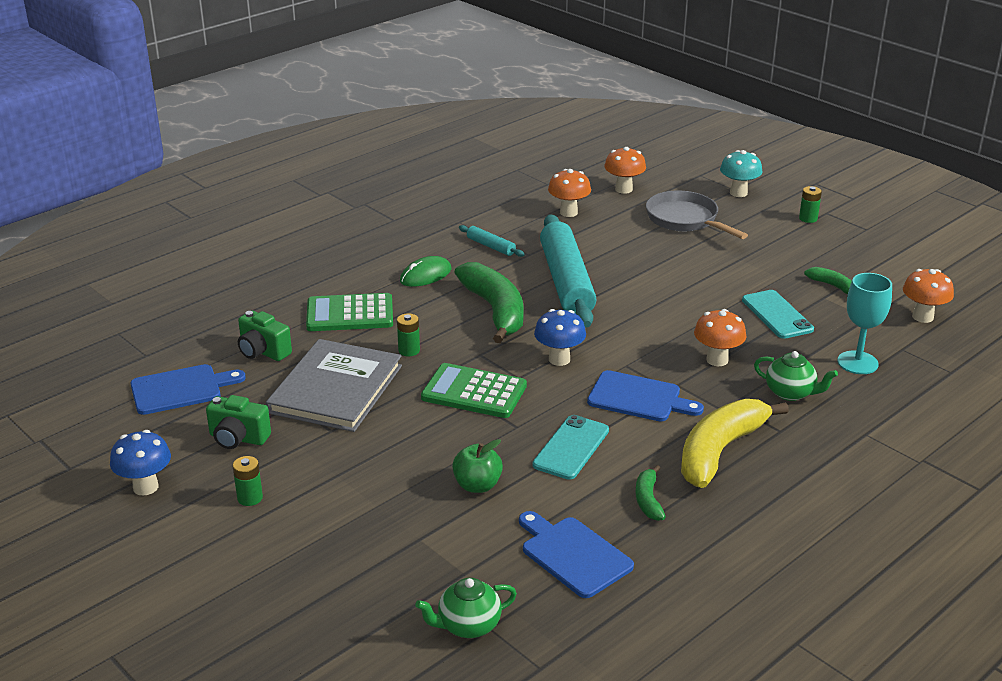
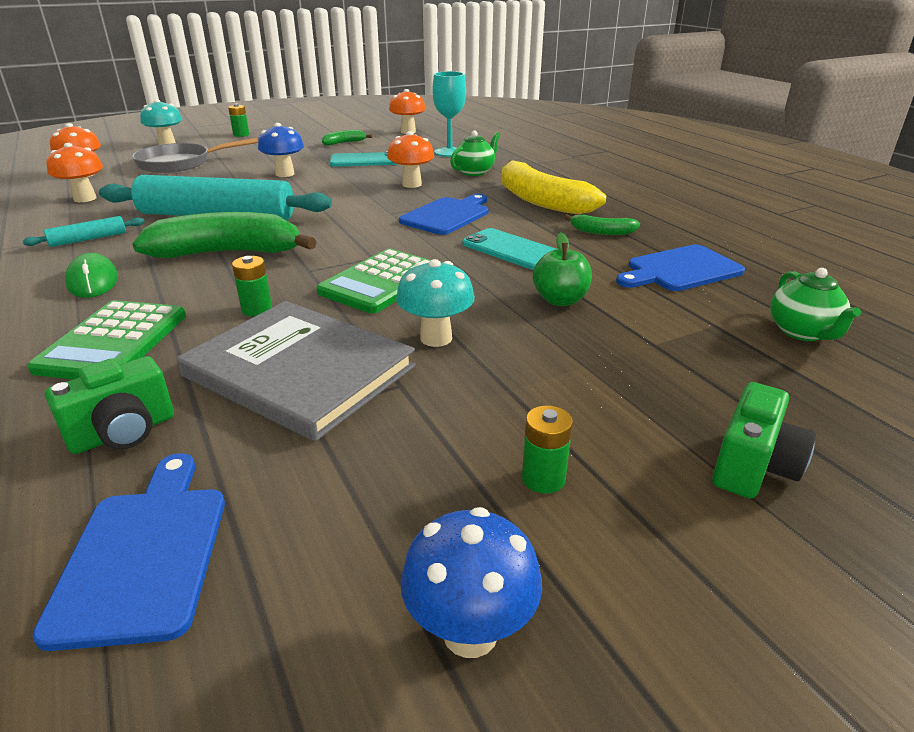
camera: 75 degrees left, 0 degrees up
green camera [206,395,271,449] -> green camera moved to [712,382,816,499]
blue mushroom [534,309,586,366] -> blue mushroom moved to [258,123,304,177]
none -> turquoise mushroom [396,259,475,347]

